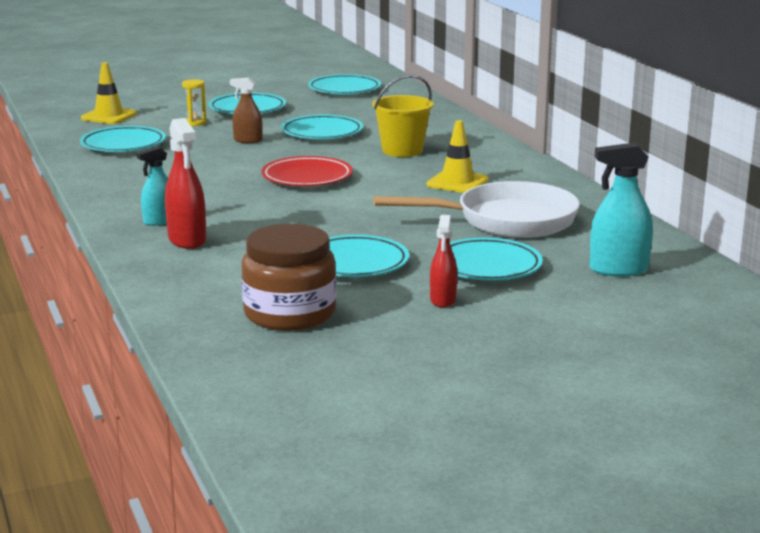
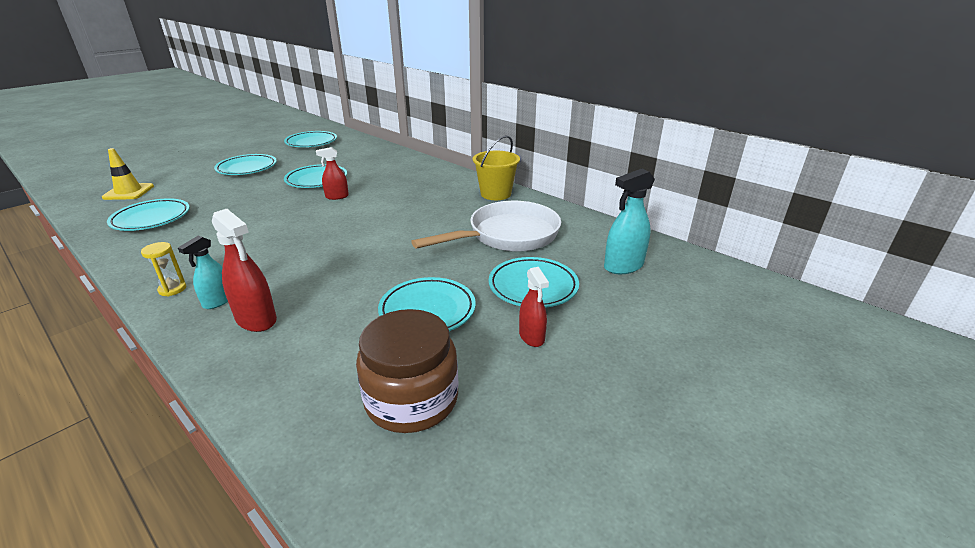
camera: 25 degrees left, 10 degrees up
yellow hourglass [182,79,206,126] -> yellow hourglass moved to [141,242,186,297]
brown spray bottle [230,78,263,143] -> none
red plate [261,156,353,186] -> none
yellow bucket [372,75,434,157] -> yellow bucket moved to [473,135,520,200]
yellow traffic cone [427,120,489,193] -> none
none -> red spray bottle [316,147,349,200]

